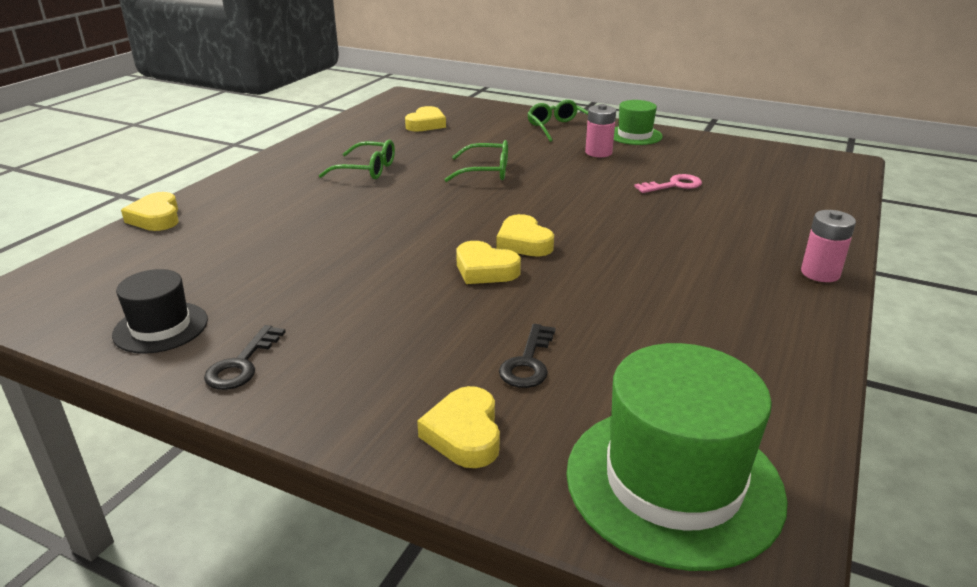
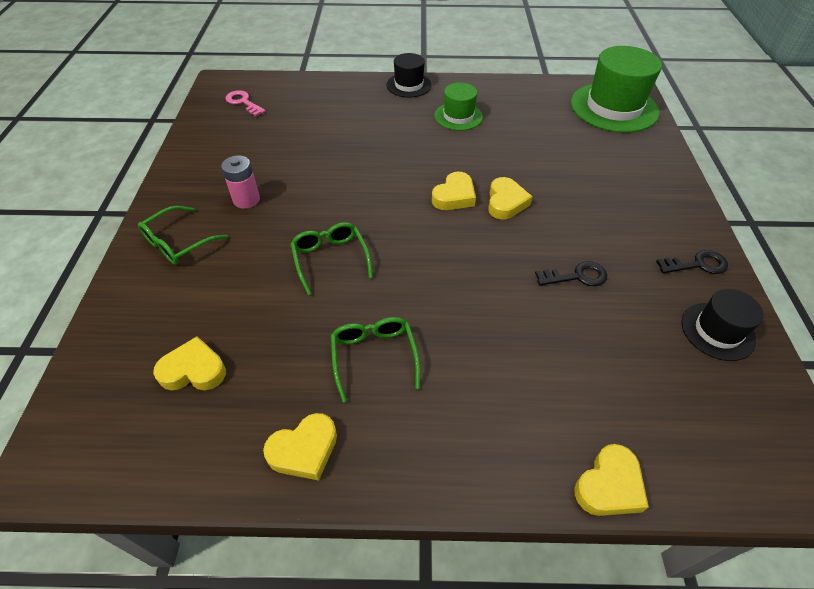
camera: 115 degrees left, 20 degrees up
yellow heart [417,386,500,468] -> yellow heart moved to [263,413,337,481]
black key [499,324,555,388] -> black key moved to [535,261,607,286]
green hat [614,100,663,145] -> green hat moved to [435,83,483,130]
pink key [634,174,702,193] -> pink key moved to [226,90,266,117]
pink battery [801,210,856,282] -> black hat [387,53,432,98]

